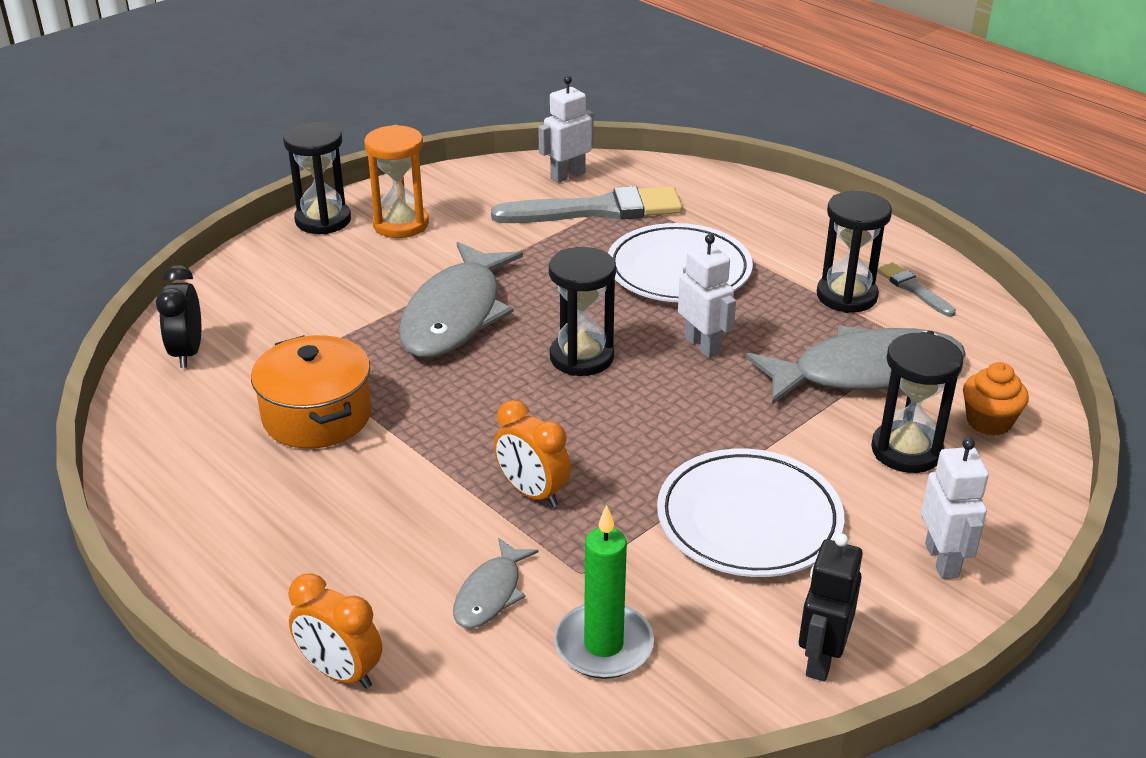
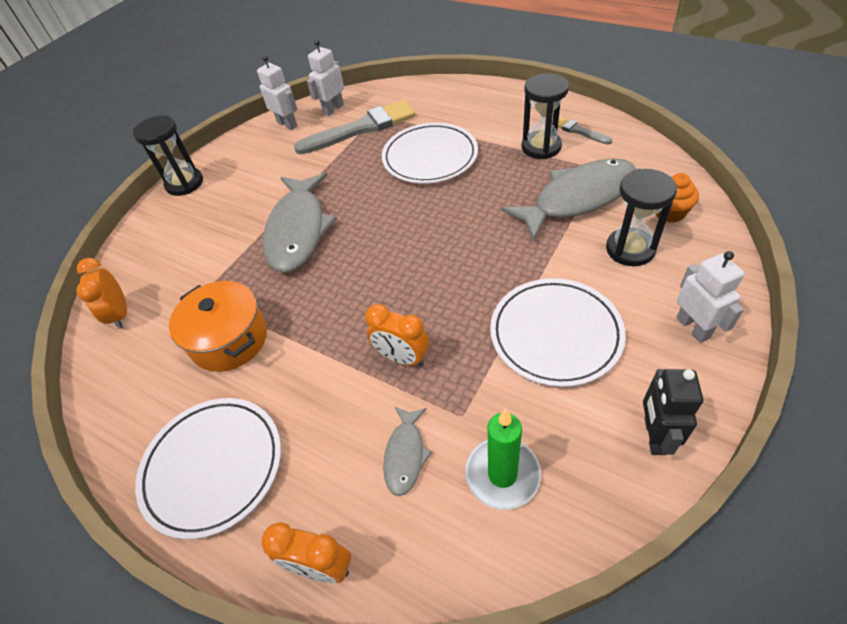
camera: 10 degrees left, 15 degrees up
black clock [156,265,201,368] -> orange clock [76,258,127,329]
orange hourglass [364,125,429,238] -> none
black hourglass [549,247,616,376] -> none
white robot [678,234,736,358] -> white robot moved to [257,55,298,130]
none -> white plate [135,398,281,539]

